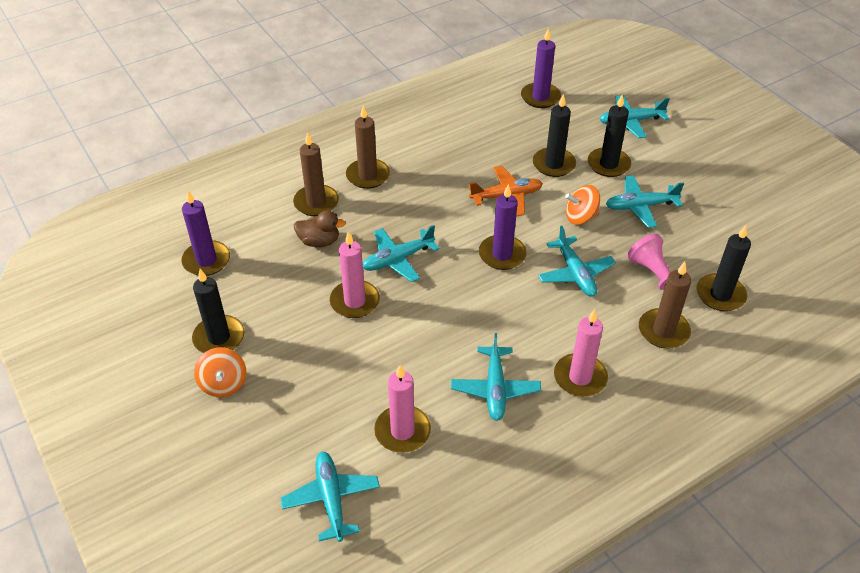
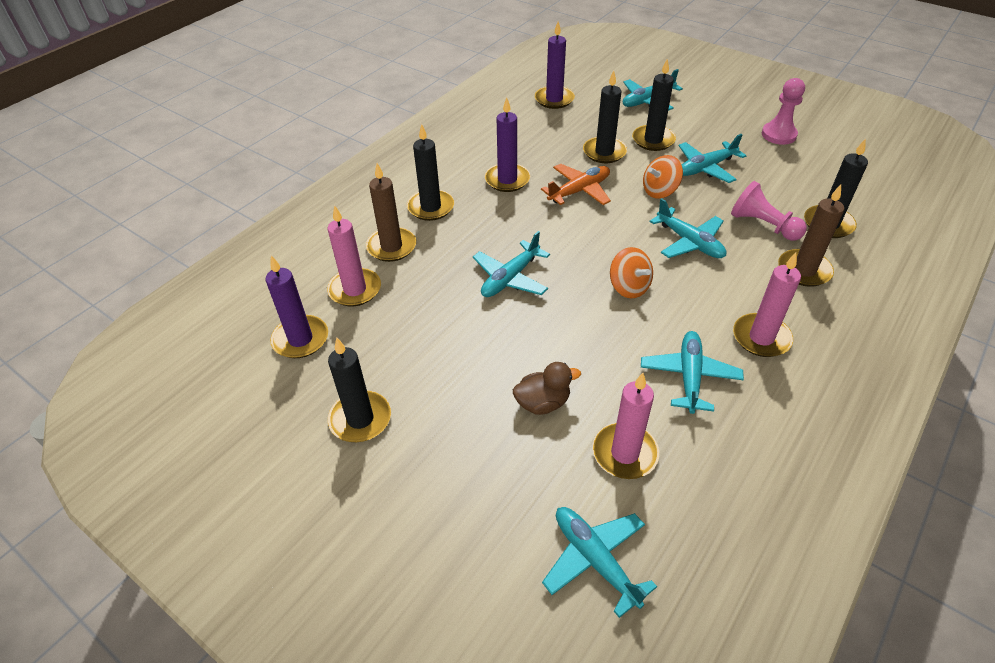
camera: 20 degrees left, 0 degrees up
orange spinning top [194,347,246,397] -> orange spinning top moved to [610,247,653,299]
brown duck [294,210,346,247] -> brown duck moved to [513,362,581,415]
pink candle [330,231,380,318] -> pink candle moved to [327,205,381,306]
brown candle [346,105,390,189] -> black candle [407,124,454,221]
turquoise plane [451,333,541,421] -> turquoise plane turned 150 degrees counterclockwise [641,331,744,414]
purple candle [479,184,527,270] -> purple candle moved to [485,97,530,192]
none -> pink pawn [762,78,805,145]

